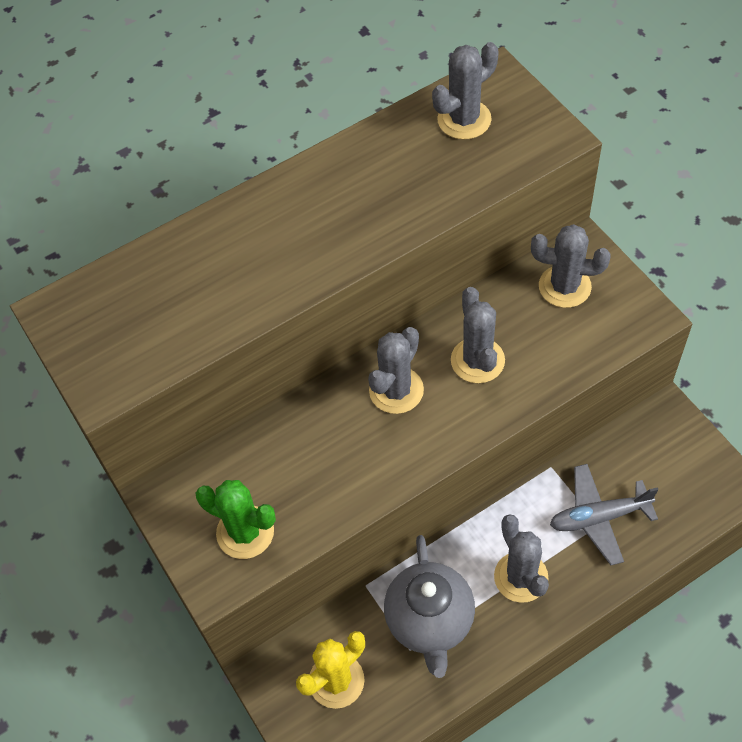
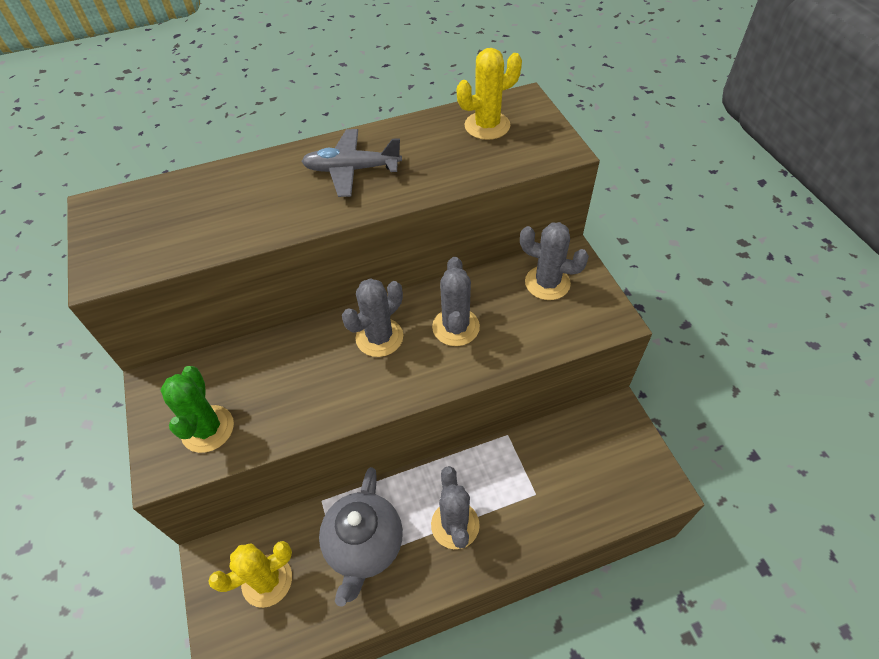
camera: 10 degrees right, 5 degrees down
green cactus [195,480,276,559] -> green cactus turned 45 degrees clockwise [160,366,234,453]
grey cactus [432,42,499,140] -> yellow cactus [457,48,522,140]
grey plane [550,464,658,565] -> grey plane moved to [301,129,402,197]

